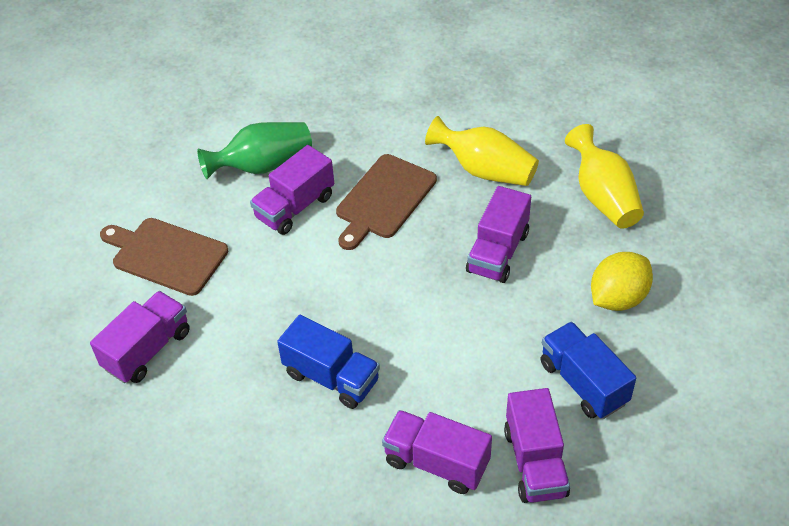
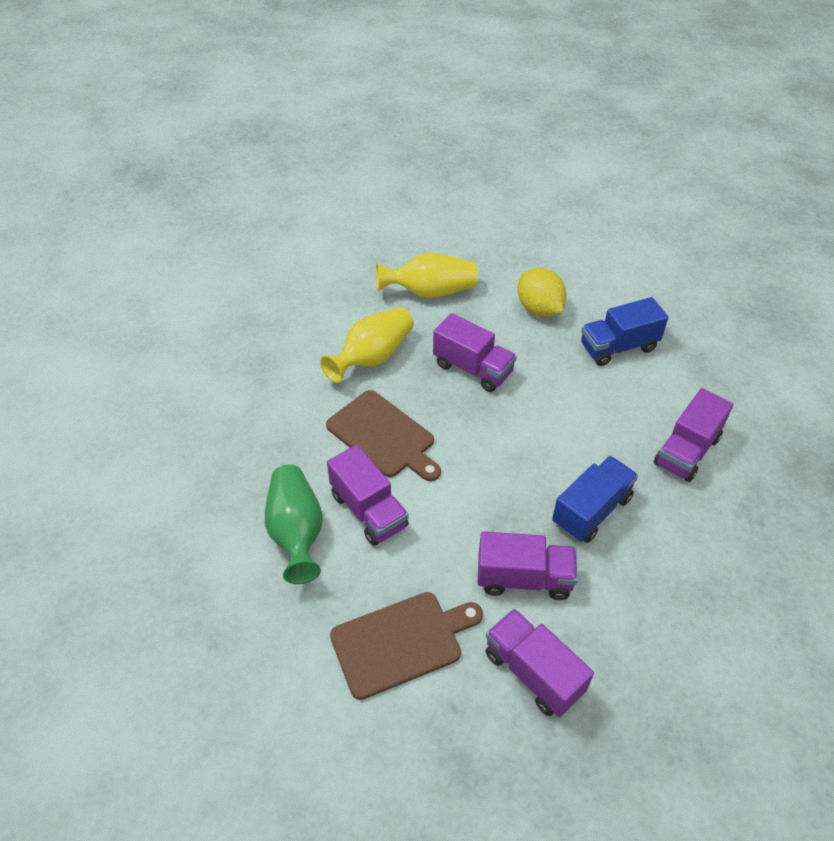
camera: 80 degrees left, 0 degrees up
brown cutting board [100,218,228,296] -> brown cutting board turned 150 degrees counterclockwise [330,592,483,700]
purple truck [504,388,570,503] -> purple truck moved to [478,531,578,600]

